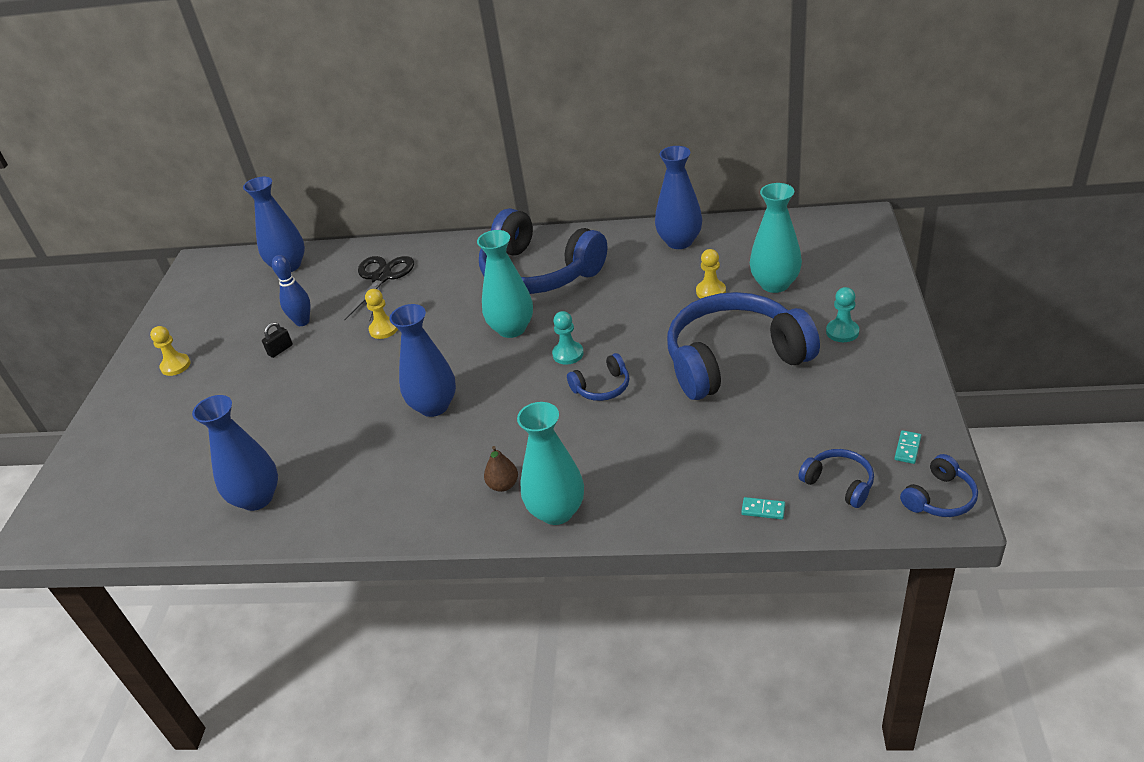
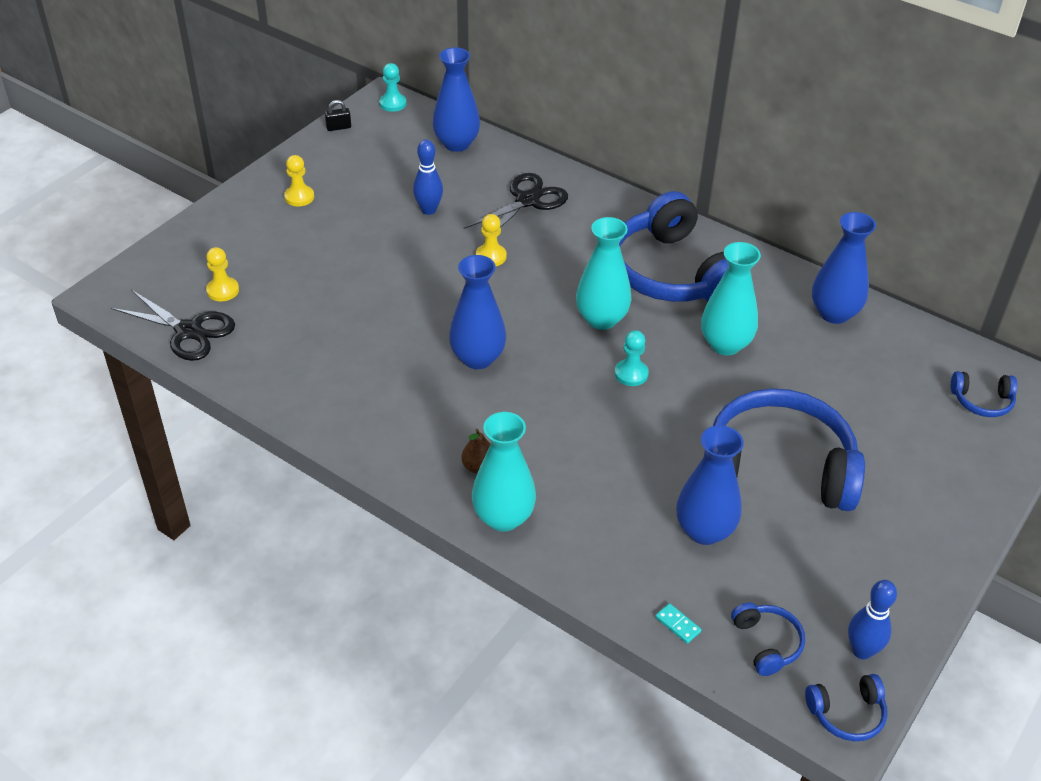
camera: 25 degrees right, 5 degrees up
blue vase [192,395,278,511] -> blue vase moved to [676,425,744,545]
black padlock [262,322,293,358] -> black padlock moved to [325,100,351,131]
blue headphones [567,353,629,401] -> blue headphones moved to [951,371,1018,417]
yellow pawn [696,249,726,299] -> yellow pawn moved to [206,247,239,302]
turquoise vase [750,183,802,293] -> turquoise vase moved to [701,242,761,355]
turquoise pawn [826,287,859,342] -> turquoise pawn moved to [379,63,407,112]
turquoise domino [895,430,921,464] -> blue bowling pin [848,580,897,660]
none -> black scissors [111,290,235,361]

